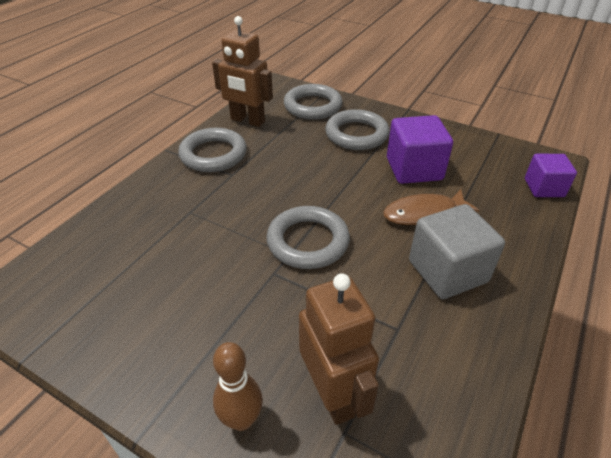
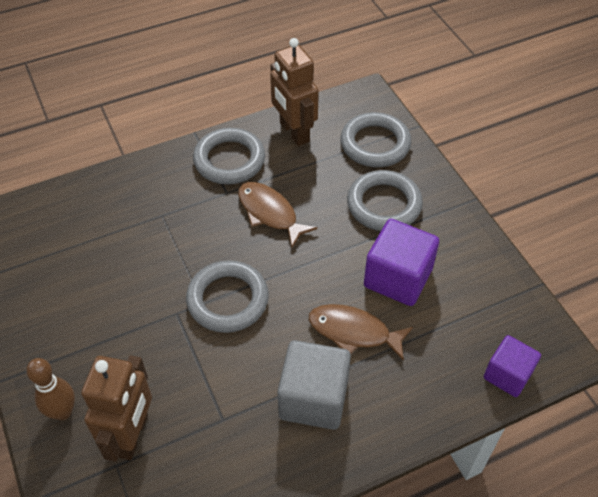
camera: 35 degrees right, 10 degrees up
none -> brown fish [238,182,318,248]

